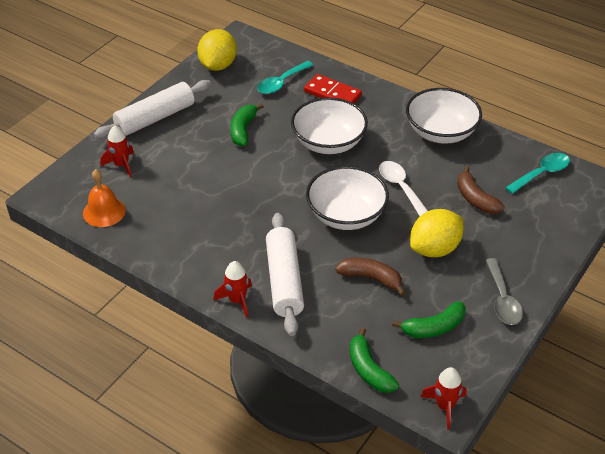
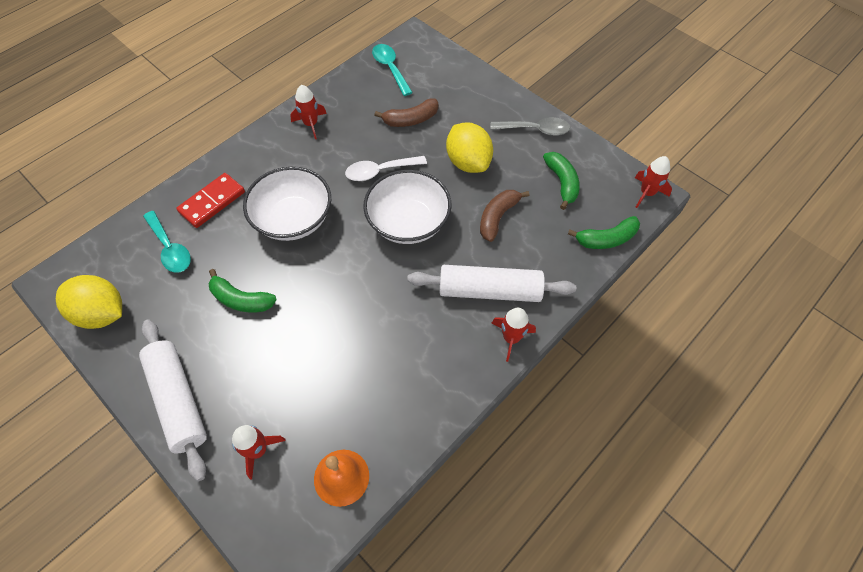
camera: 80 degrees left, 15 degrees up
white bowl [406,88,482,144] -> red rocket [290,85,327,139]

